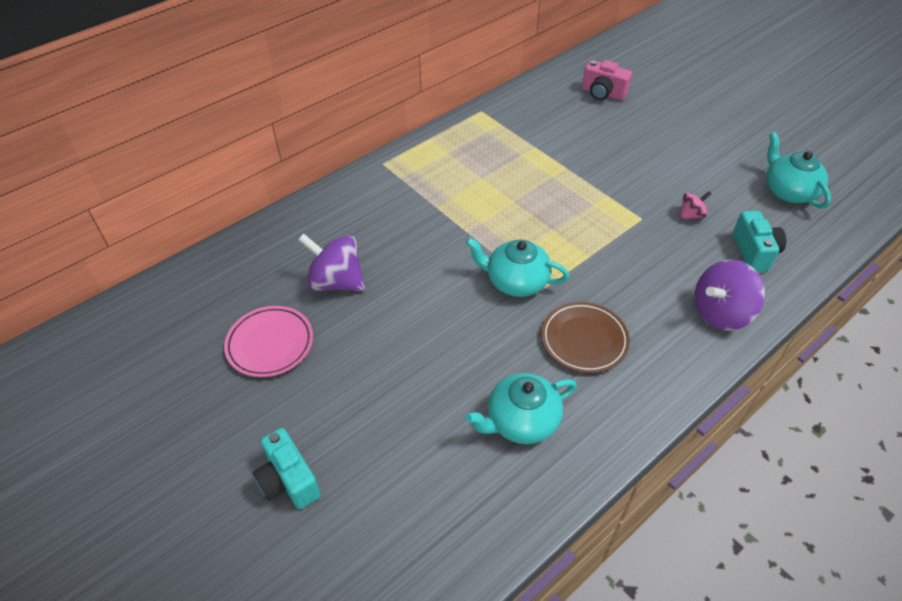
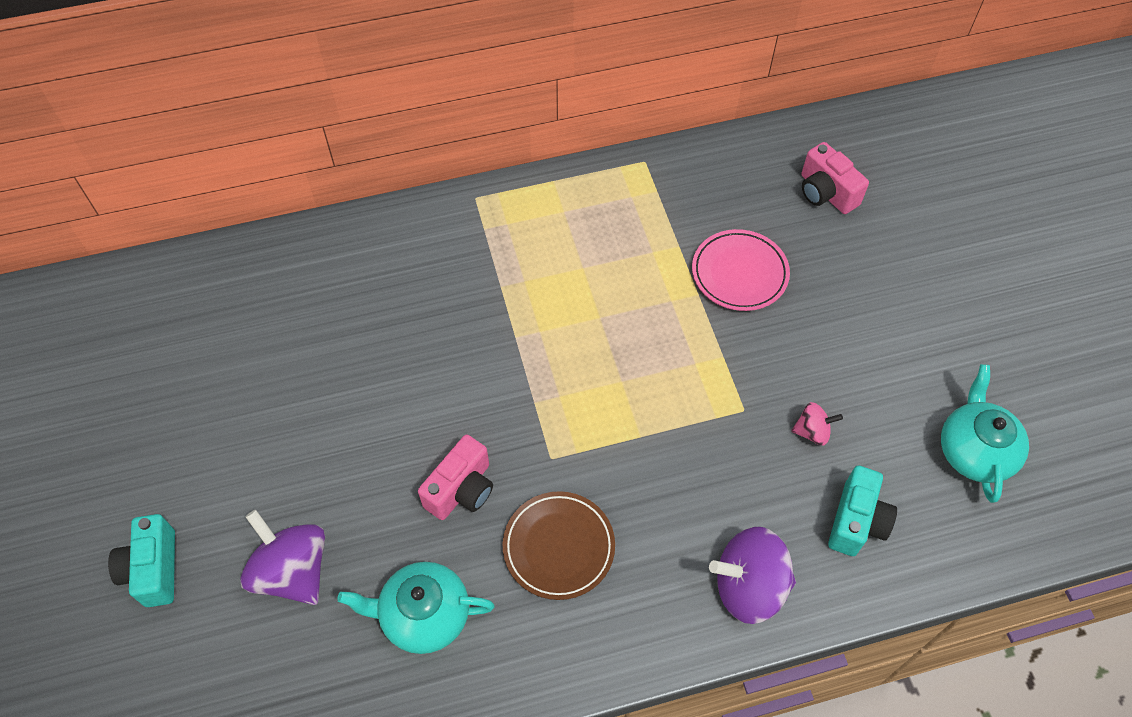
camera: 25 degrees right, 10 degrees up
pink plate [224,306,313,377] -> pink plate moved to [692,229,790,311]
purple spinning top [298,233,365,291] -> purple spinning top moved to [240,510,325,605]
turquoise teapot [466,237,569,297] -> none
none -> pink camera [418,435,493,520]

